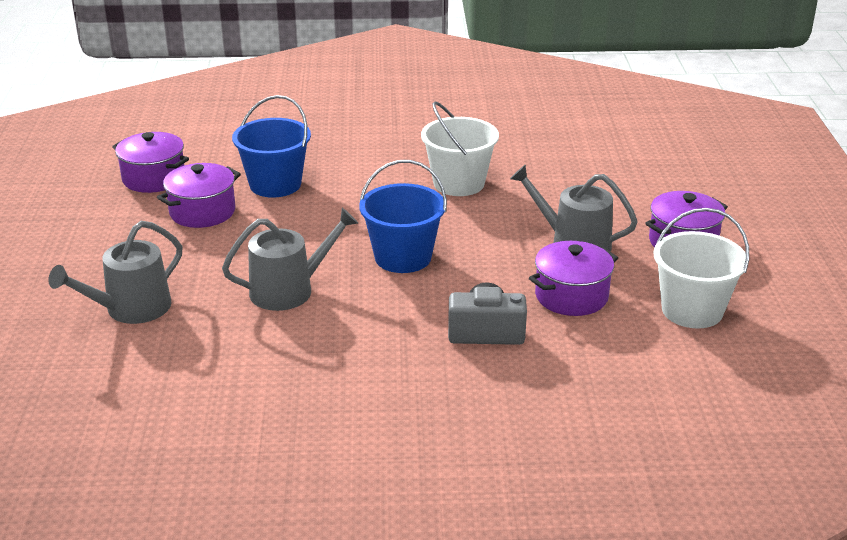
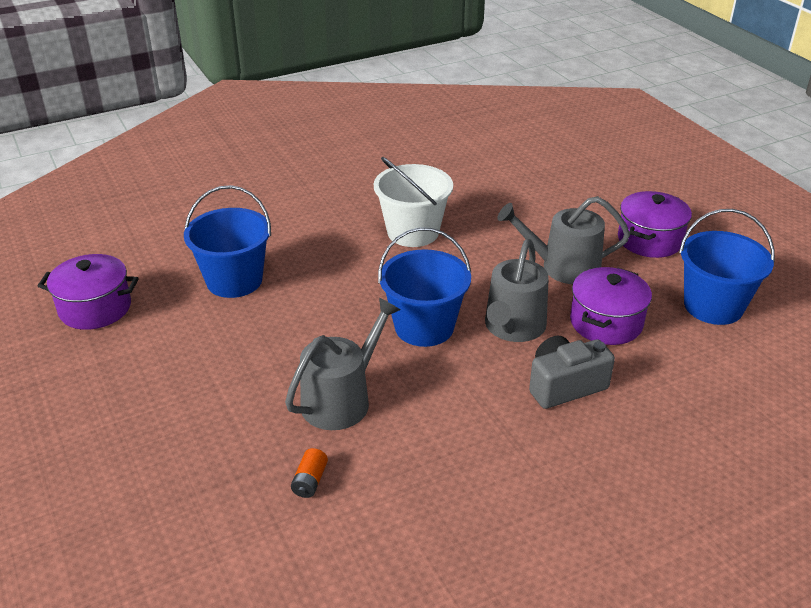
camera: 25 degrees left, 5 degrees up
grey watering can [48,221,182,324] -> grey watering can moved to [485,239,549,342]
purple pot [157,163,241,228] -> none
white bucket [653,208,749,329] -> blue bucket [679,209,775,325]
none -> orange battery [291,448,328,498]

